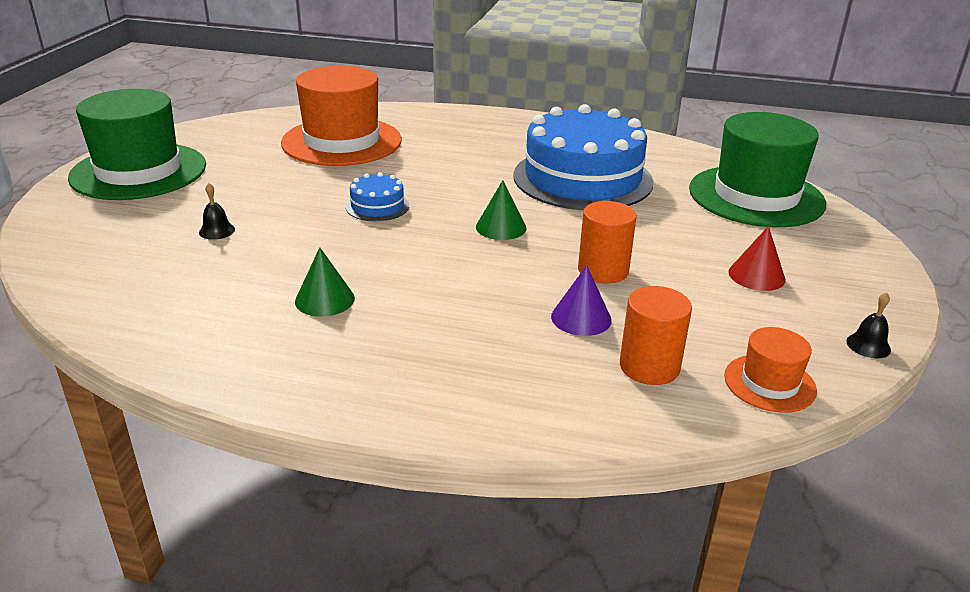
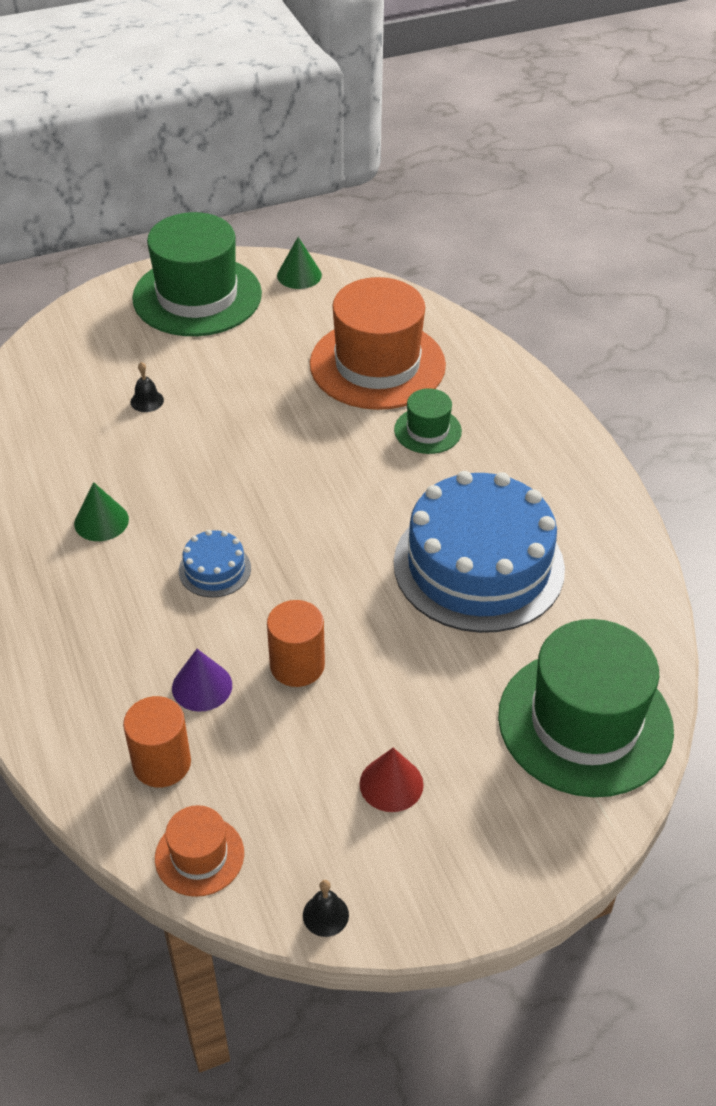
camera: 55 degrees right, 15 degrees up
blue cake [346,172,409,221] -> blue cake moved to [179,530,251,598]
green cone [476,180,526,240] -> green cone moved to [277,237,322,289]
none -> green hat [394,388,462,454]

